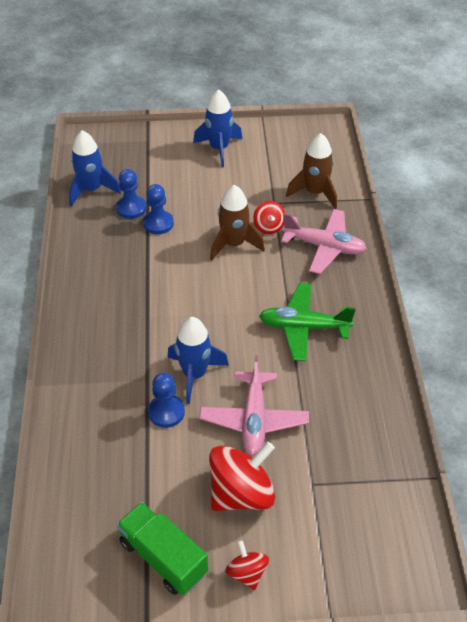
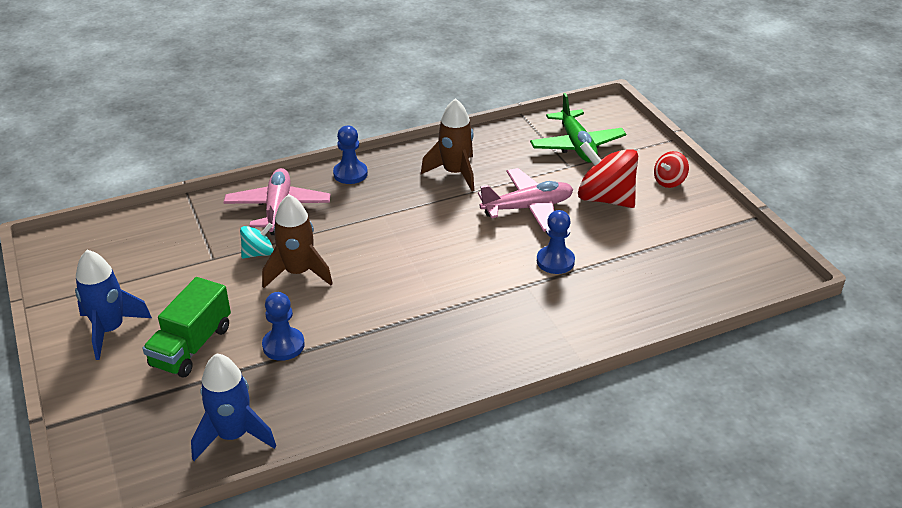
camera: 110 degrees left, 10 degrees down
blue pawn [116,169,146,219] -> blue pawn moved to [333,126,368,184]
green truck [116,502,208,596] -> green truck moved to [143,277,231,378]
blue rocket [167,317,229,404] -> none
red spinning top [253,201,285,234] -> turquoise spinning top [240,223,273,259]
green plane [259,283,356,361] -> green plane moved to [530,93,626,163]
brown rocket [286,133,337,209] -> brown rocket moved to [421,98,474,191]

